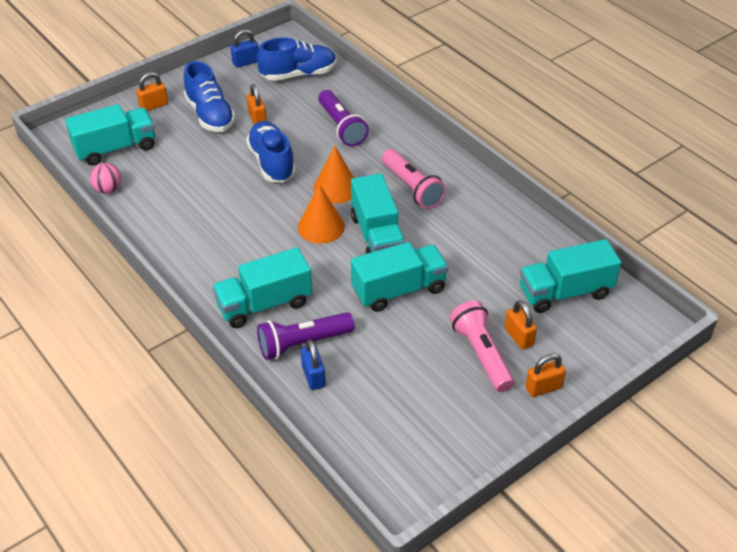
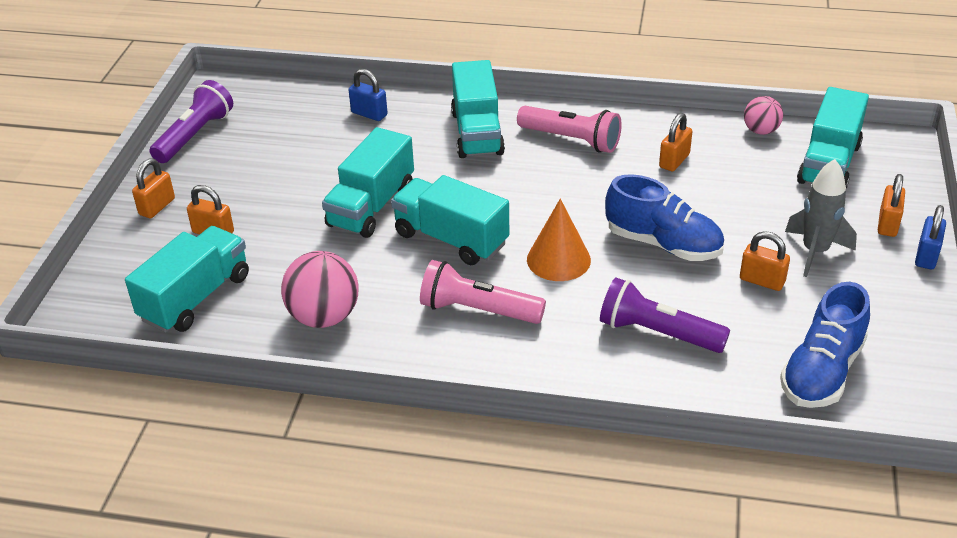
camera: 140 degrees right, 5 degrees down
blue shoe [184,61,236,132] -> grey rocket [785,159,857,277]
turquoise truck [212,247,312,328] -> turquoise truck turned 150 degrees clockwise [451,60,505,158]
blue padlock [231,30,259,68] -> blue padlock moved to [915,205,946,269]
purple flashlight [257,312,355,360] -> purple flashlight moved to [150,80,233,163]
orange cone [298,184,345,244] -> none
pink flashlight [450,300,514,392] -> pink flashlight moved to [517,106,622,153]
none -> pink ball [281,251,358,328]
none -> orange padlock [659,113,692,171]

